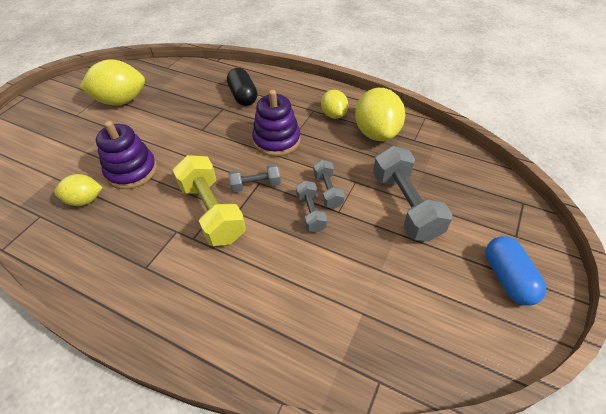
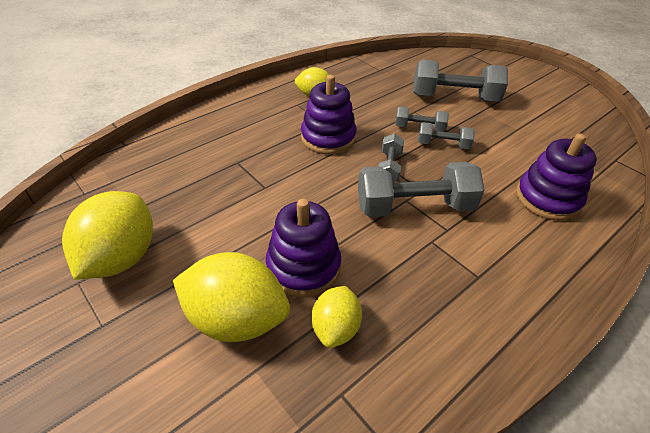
camera: 70 degrees left, 5 degrees down
yellow dumbbell [173,155,246,246] -> grey dumbbell [358,162,485,217]
black capsule [227,68,257,106] -> none
yellow lemon [355,88,405,141] -> yellow lemon moved to [173,252,290,342]
blue capsule [486,236,546,306] -> none
none -> purple stacking toy [516,133,597,221]

